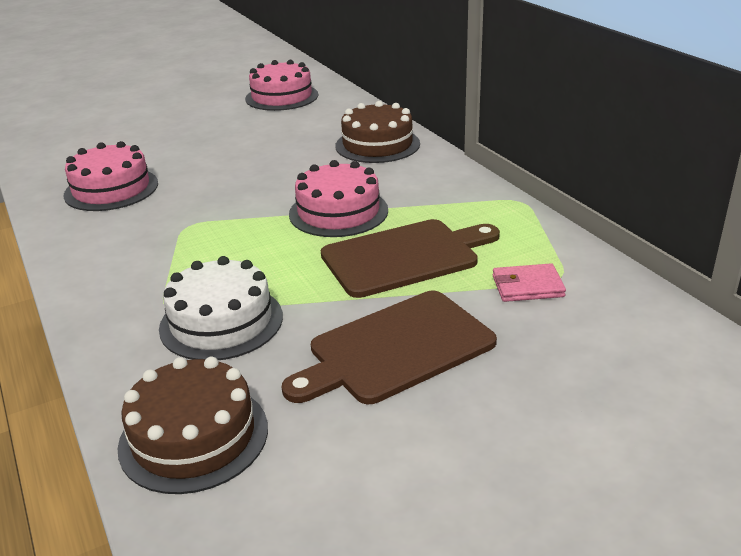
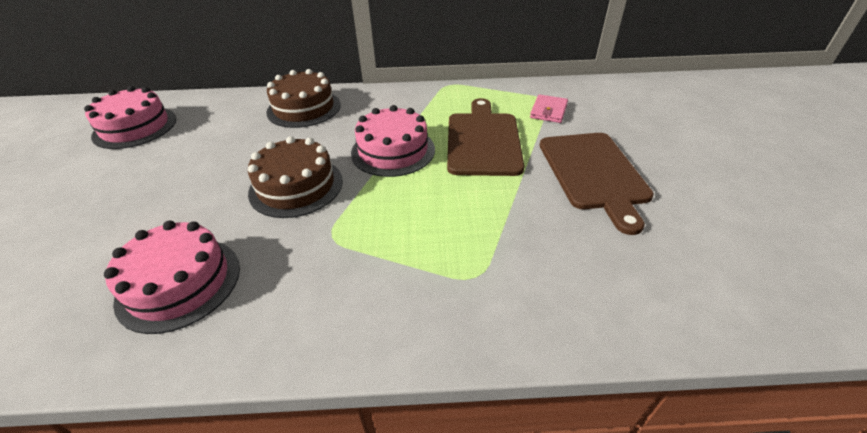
camera: 65 degrees left, 10 degrees up
brown cake [118,357,268,494] -> brown cake moved to [248,136,343,218]
white cake [159,256,283,360] -> none

